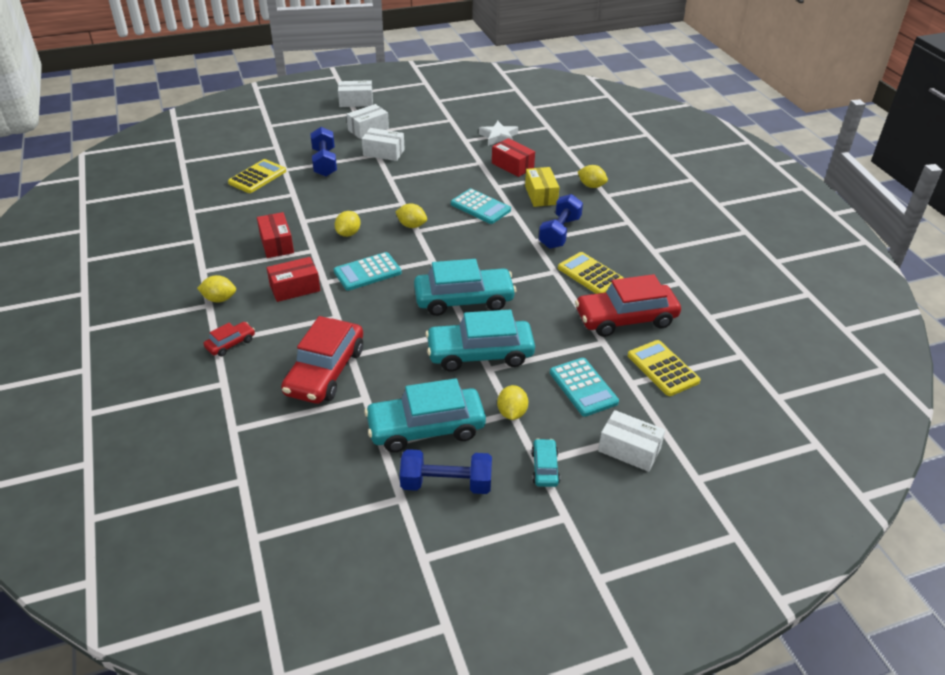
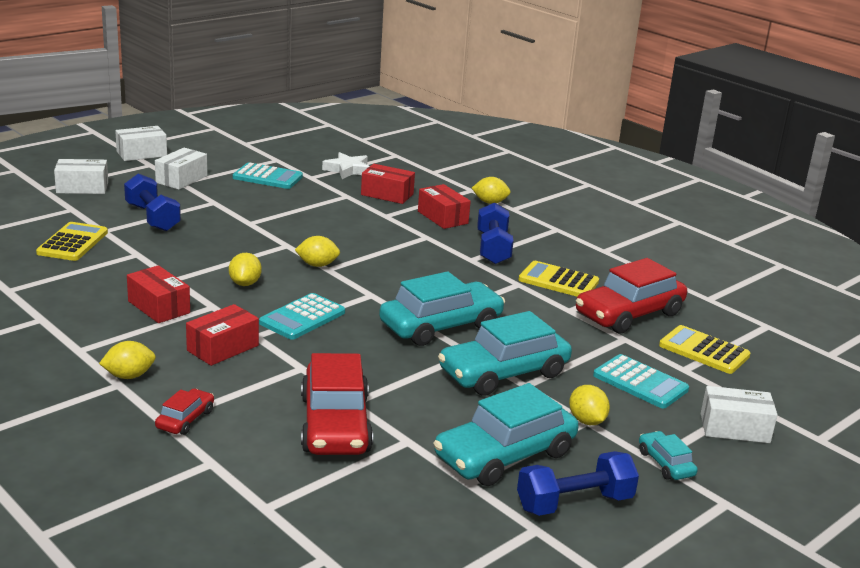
camera: 25 degrees left, 15 degrees down
white box [362,128,405,161] -> white box moved to [54,159,108,194]
turquoise calculator [451,189,511,224] -> turquoise calculator moved to [233,162,303,189]
yellow box [525,167,559,207] -> red box [418,184,471,229]

